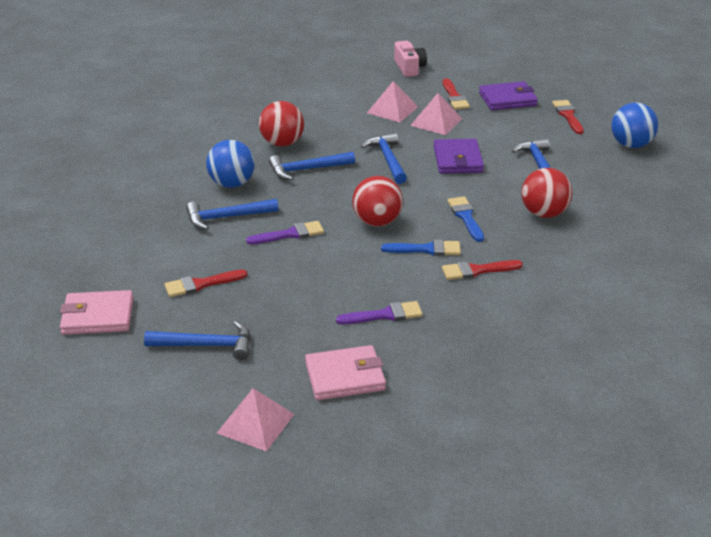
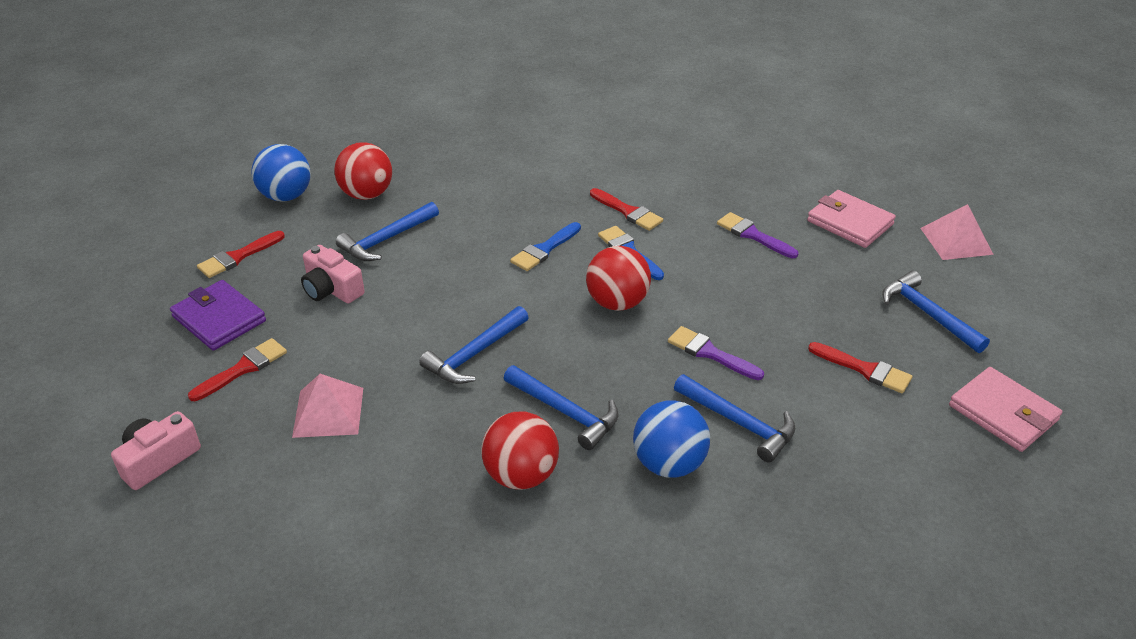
camera: 125 degrees left, 5 degrees up
pink pyramid [410,93,462,135] -> none
purple wallet [434,139,484,174] -> none
red ball [521,168,572,218] -> red ball moved to [334,142,392,200]
none -> pink camera [301,245,365,303]

